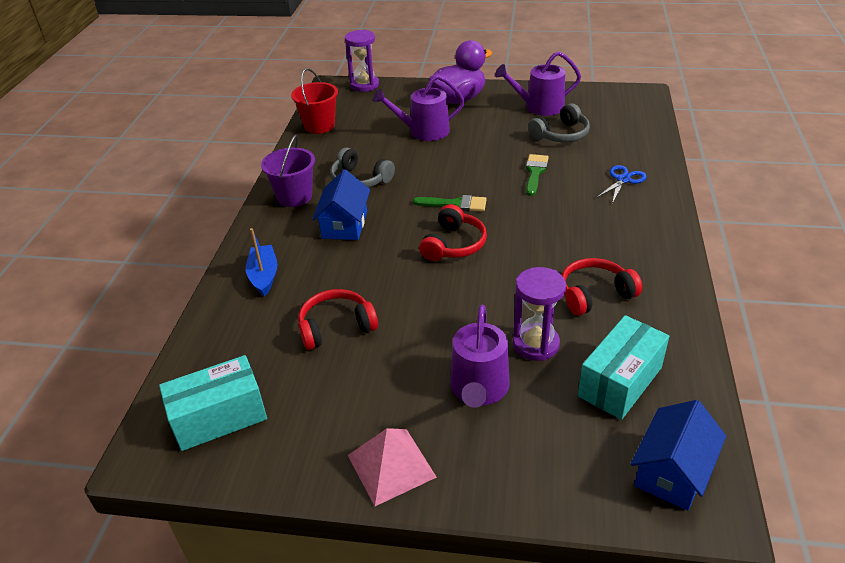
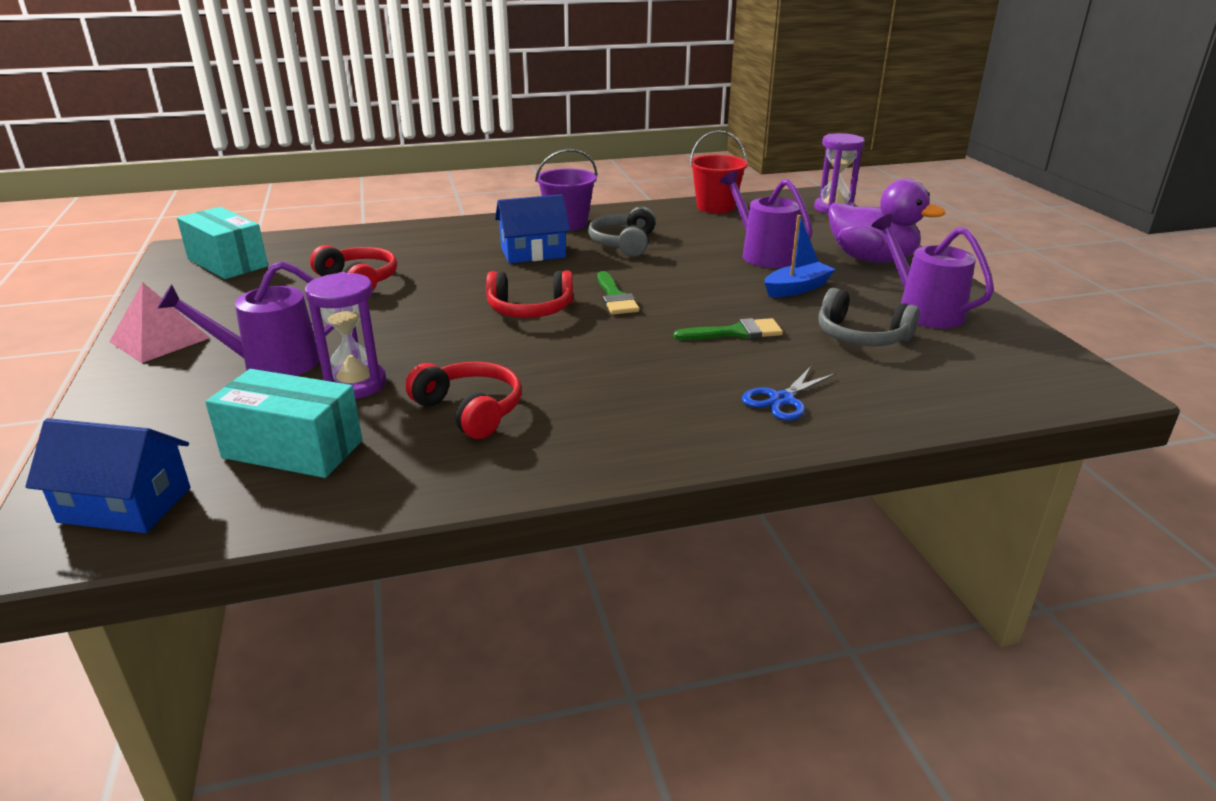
camera: 65 degrees right, 10 degrees down
blue boat [246,228,277,296] -> blue boat moved to [764,215,835,297]
blue scissors [596,165,647,203] -> blue scissors turned 120 degrees clockwise [742,366,836,421]

